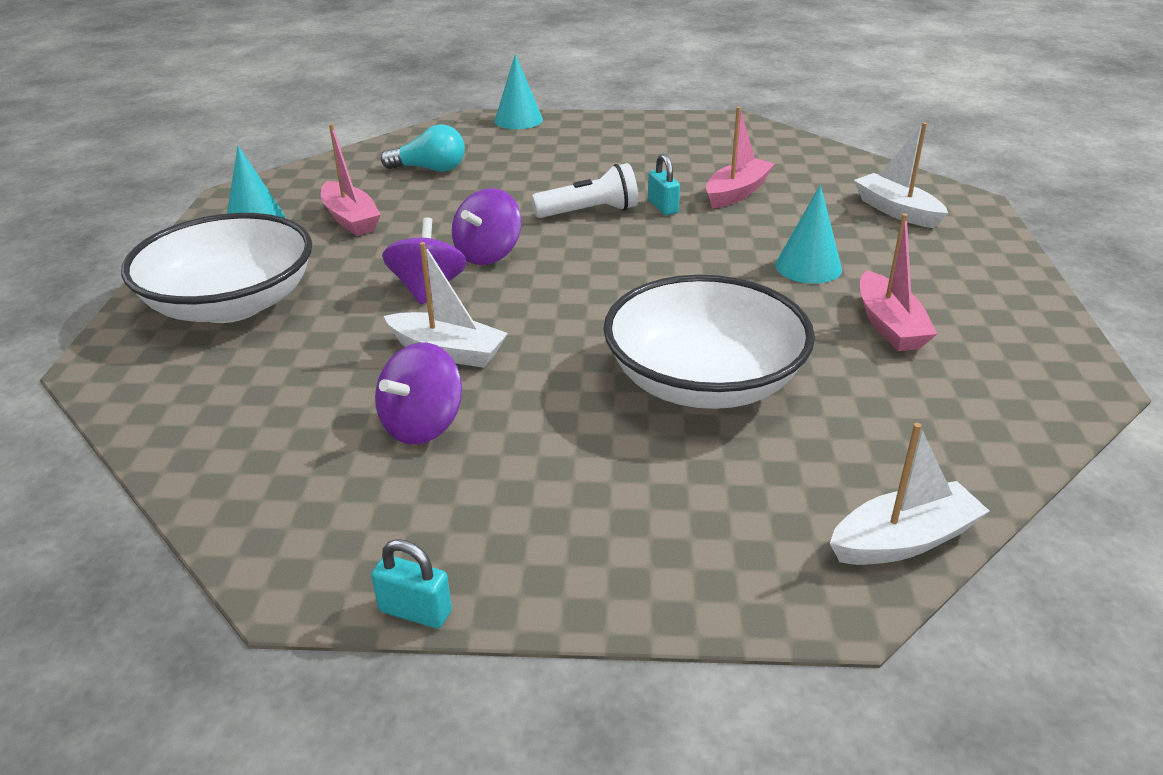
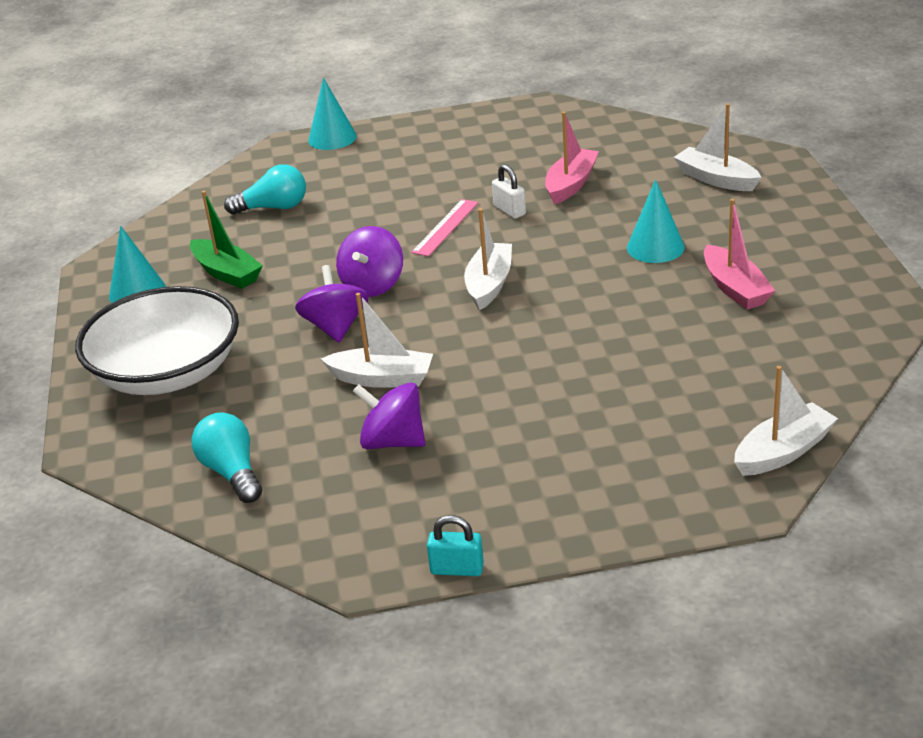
camera: 10 degrees left, 0 degrees up
pink boat [321,124,381,236] -> green boat [190,191,263,289]
purple spinning top [375,343,462,445] -> purple spinning top turned 90 degrees clockwise [353,382,425,449]
white flashlight [532,163,638,218] -> pink ruler [411,199,478,256]
white bowl [603,275,815,409] -> none
turquoise padlock [648,154,680,215] -> white padlock [492,164,526,219]
none -> turquoise light bulb [192,412,262,503]
none -> white boat [464,208,512,310]

